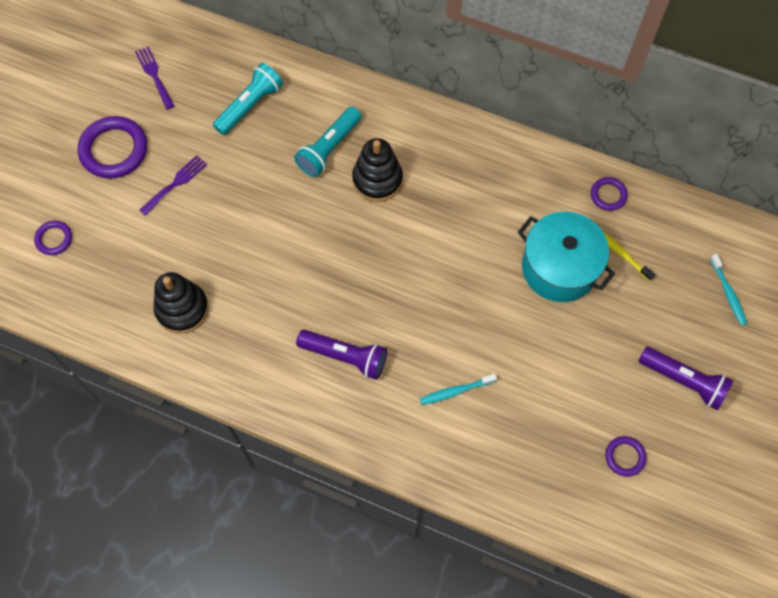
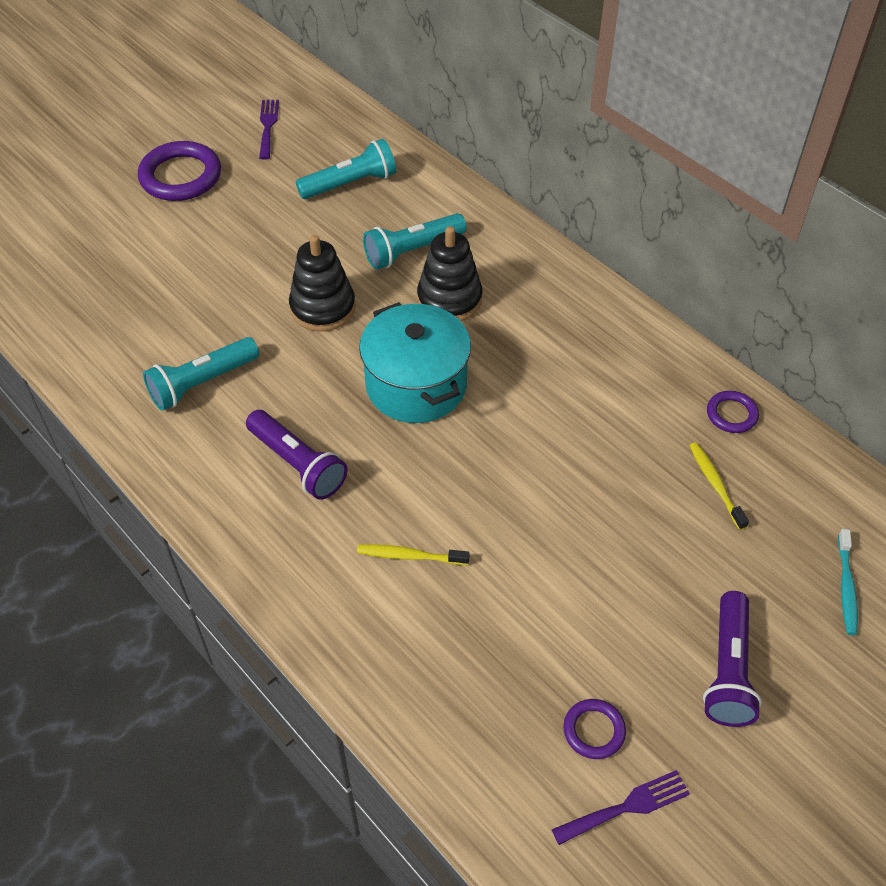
camera: 25 degrees right, 15 degrees down
purple ring [34,221,72,255] -> none
purple fork [139,155,207,216] -> purple fork moved to [552,770,690,845]
black stacking toy [154,272,209,334] -> black stacking toy moved to [289,235,356,332]
turquoise toothbrush [420,374,497,405] -> yellow toothbrush [357,544,470,565]
turquoise pot [518,212,615,302] -> turquoise pot moved to [359,302,471,423]
purple flashlight [639,347,733,410] -> purple flashlight turned 45 degrees clockwise [703,591,762,727]
none -> turquoise flashlight [143,337,259,411]

